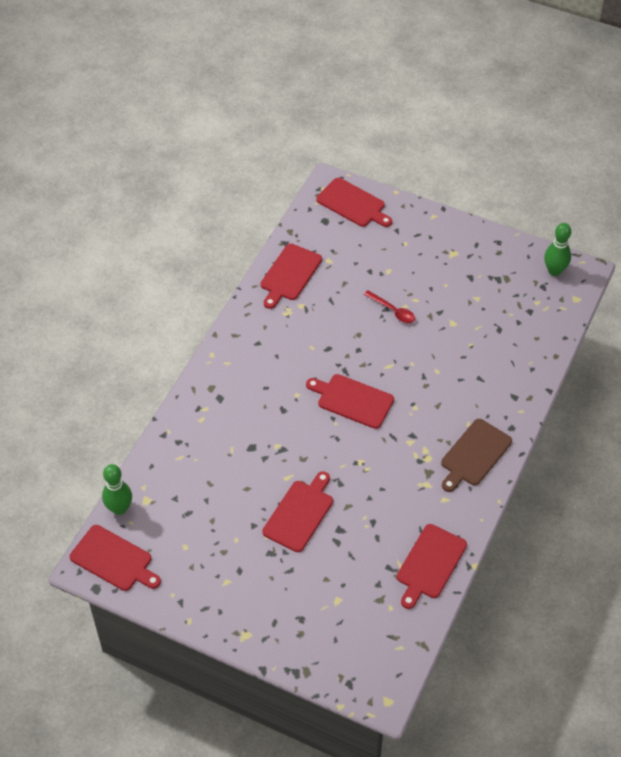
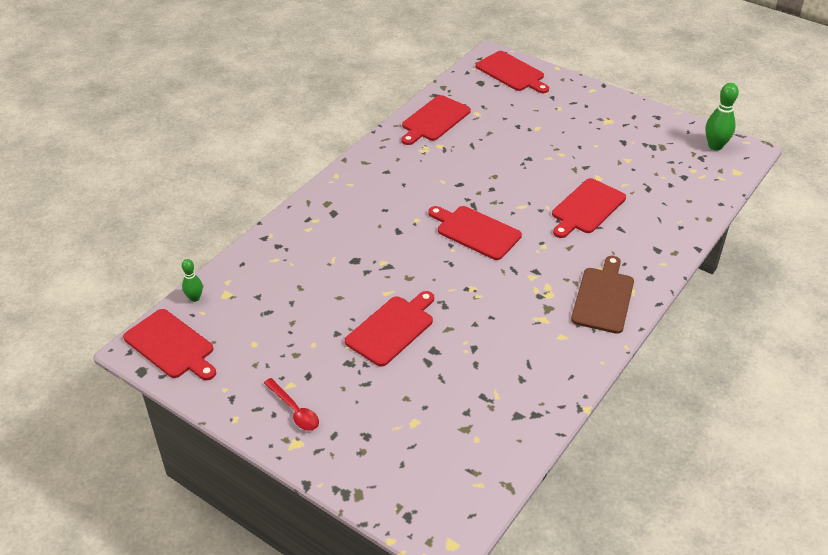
camera: 10 degrees right, 10 degrees down
green bowling pin [102,464,132,515] -> green bowling pin [182,259,203,302], size x0.60
red spoon [364,290,415,323] -> red spoon moved to [264,378,319,431]
red cutting board [397,524,467,609] -> red cutting board moved to [552,178,626,238]
brown cutting board [441,419,512,492] -> brown cutting board turned 150 degrees clockwise [571,256,634,334]

